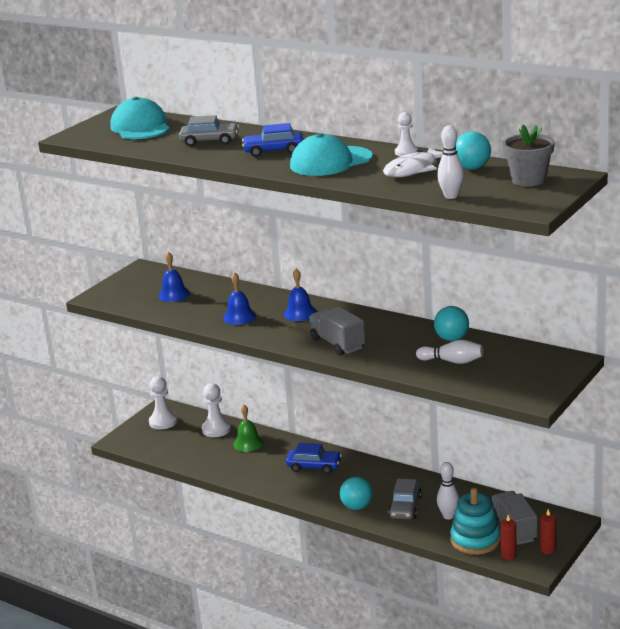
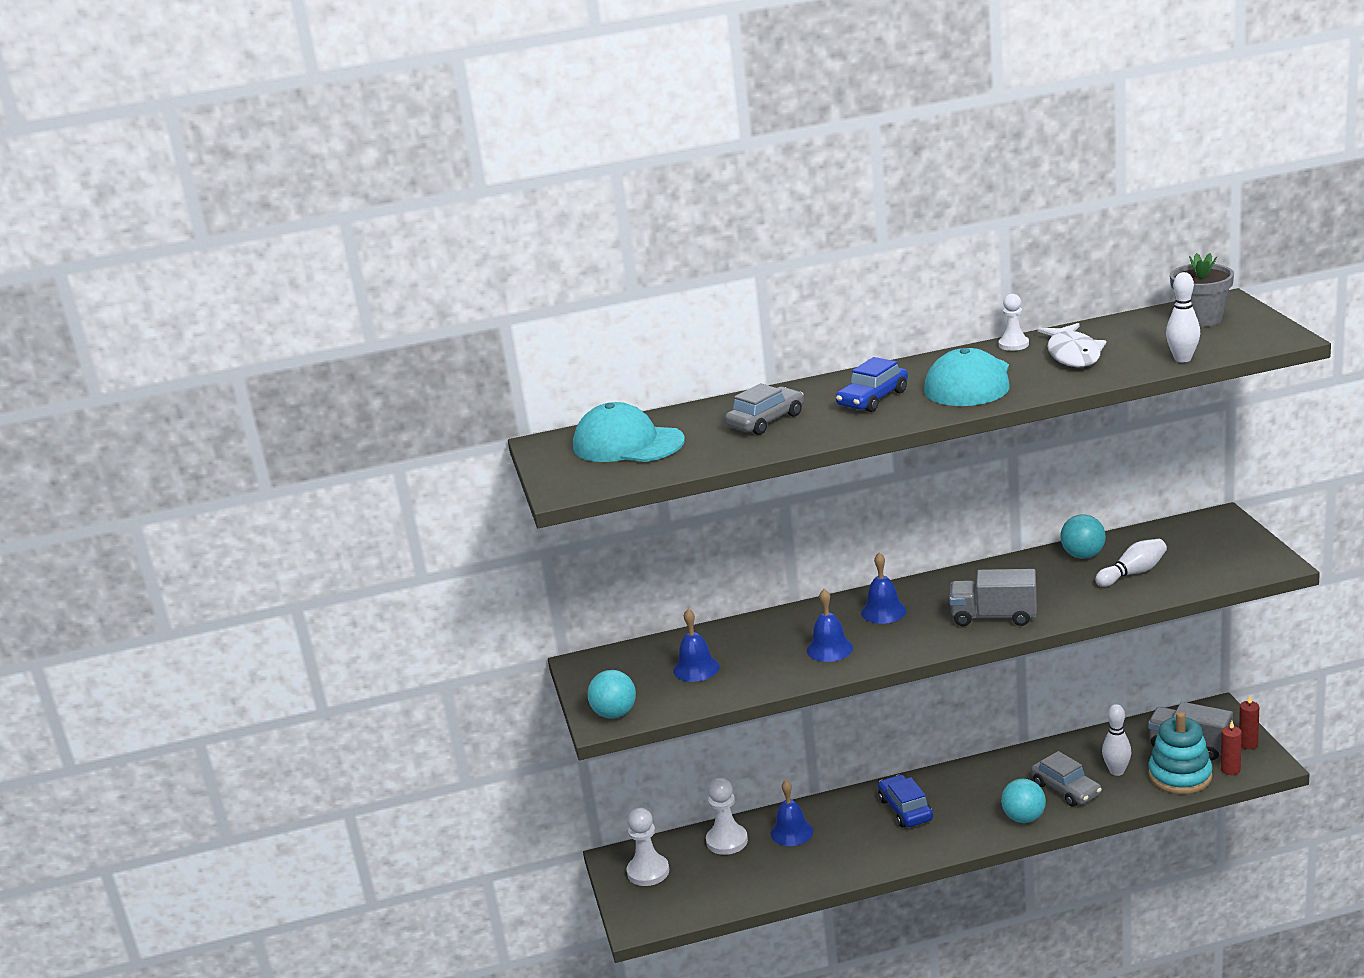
camera: 45 degrees left, 0 degrees up
green bell [233,405,263,452] -> blue bell [771,780,813,846]
blue car [286,443,342,474] -> blue car turned 75 degrees counterclockwise [878,775,933,827]
turquoise ball [455,132,491,170] -> turquoise ball moved to [588,670,636,719]

